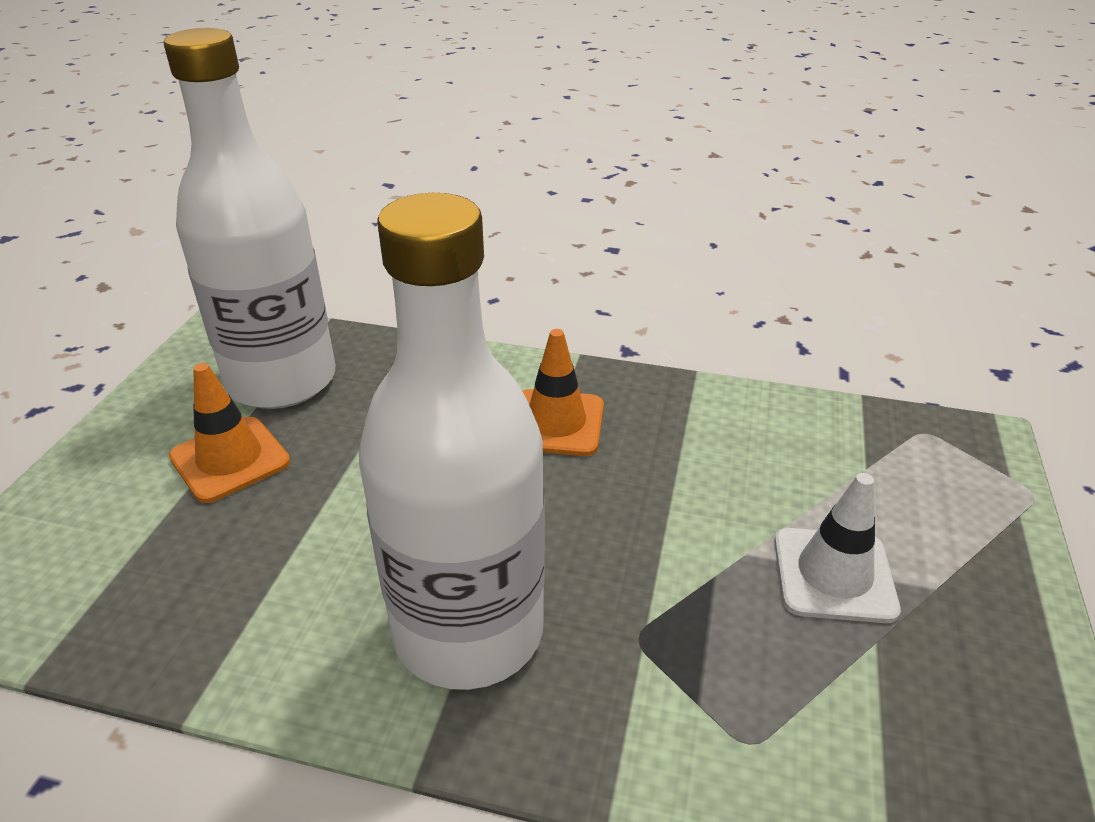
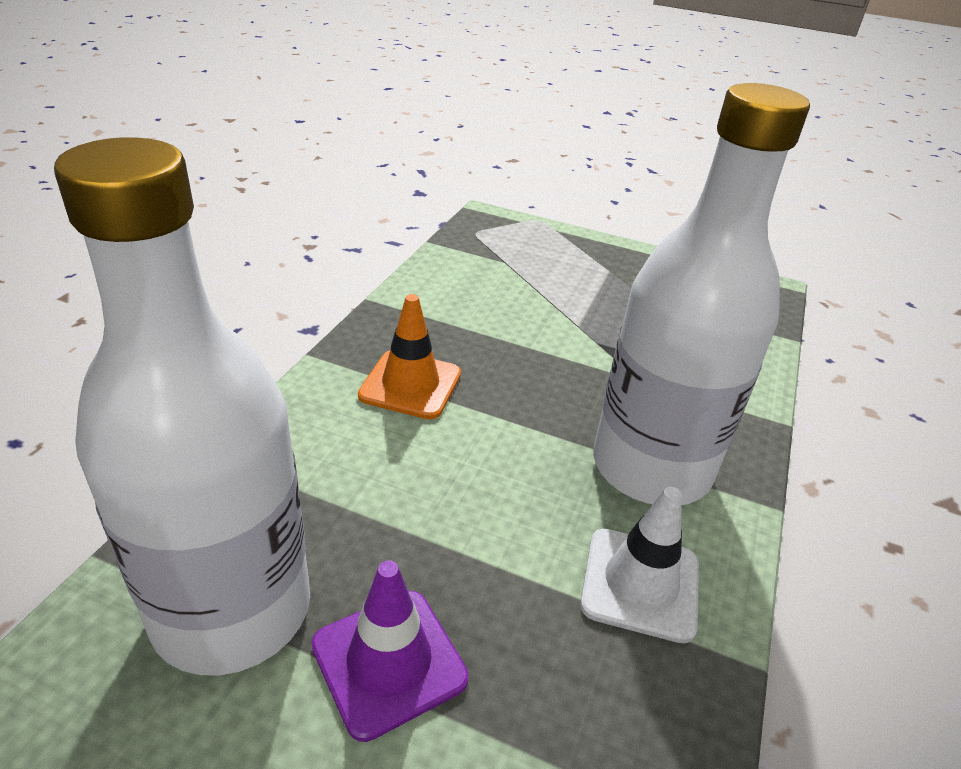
camera: 85 degrees left, 0 degrees up
orange traffic cone [169,363,291,503] -> purple traffic cone [312,560,469,742]
white traffic cone [774,473,901,623] -> white traffic cone moved to [580,487,699,643]

